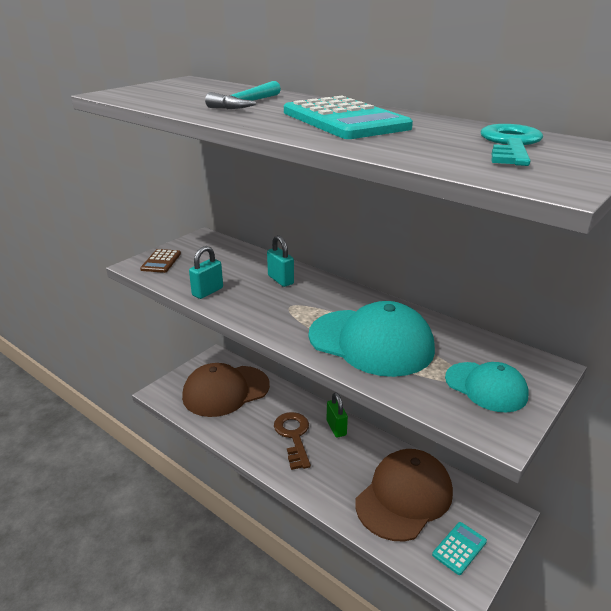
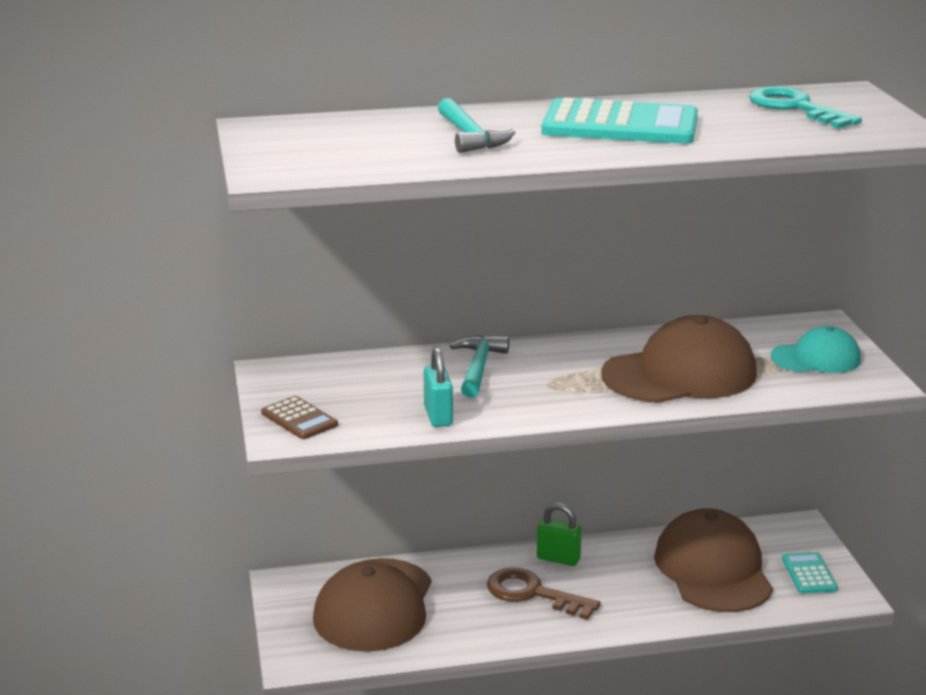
camera: 50 degrees left, 5 degrees down
turquoise padlock [267,235,294,287] -> turquoise hammer [450,335,509,398]
turquoise cap [309,301,435,377] -> brown cap [601,315,757,403]

